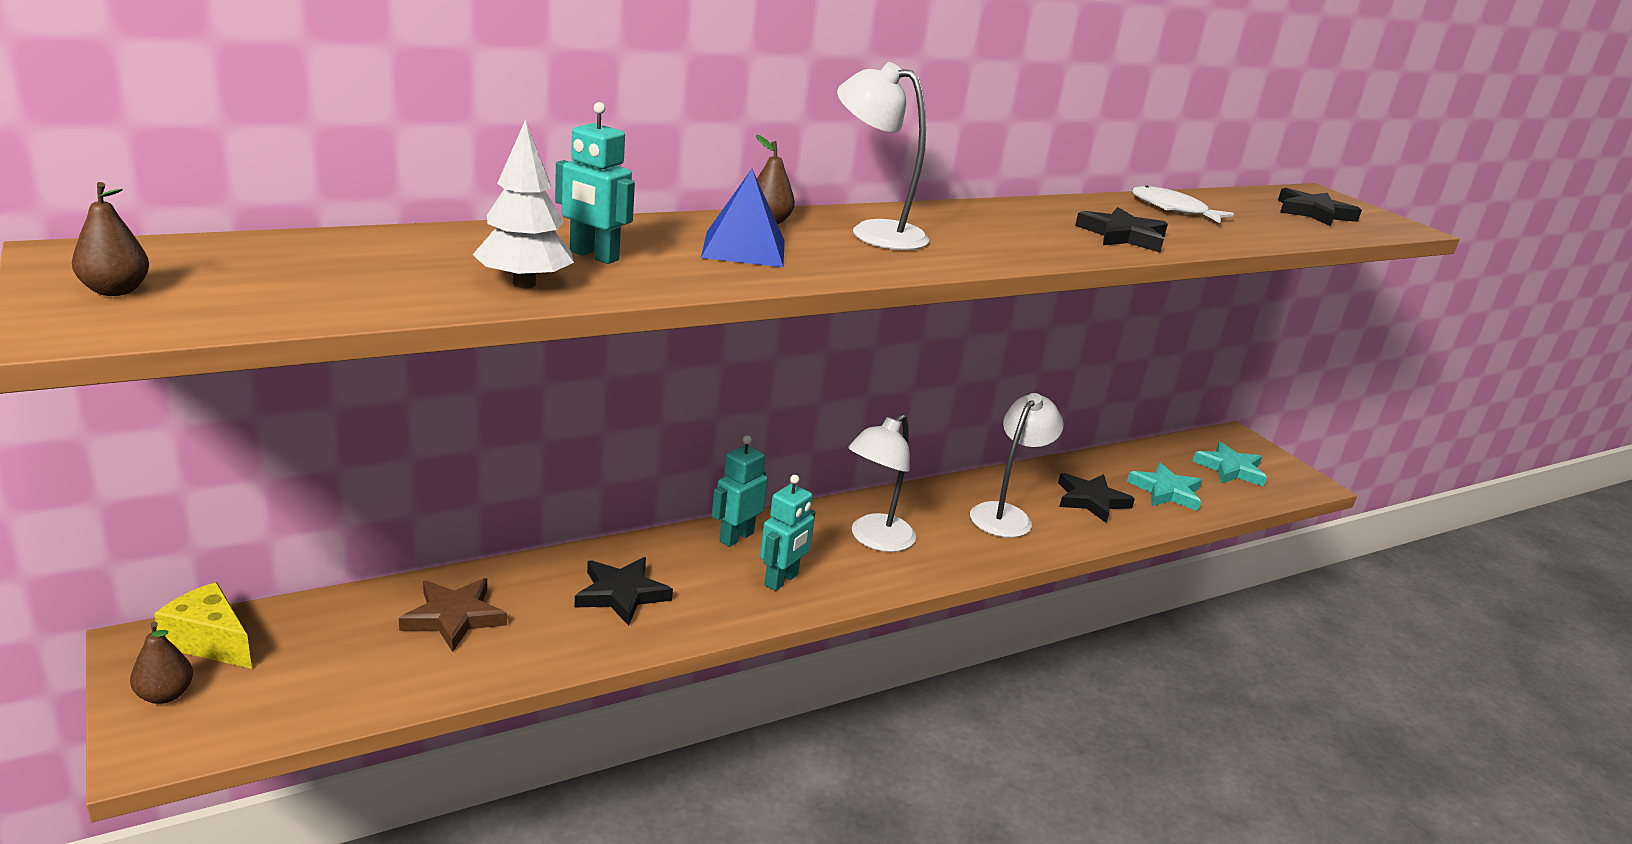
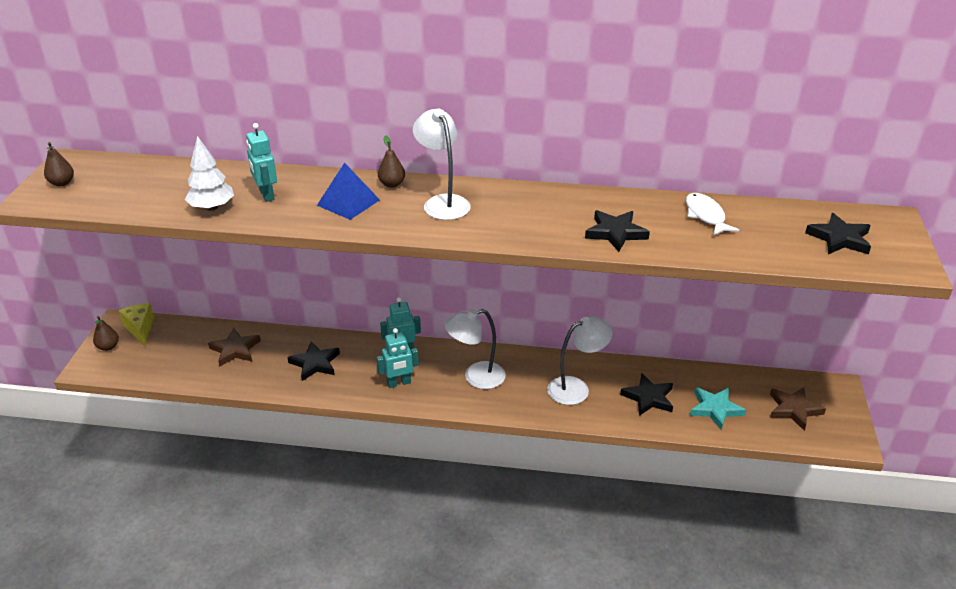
camera: 40 degrees right, 10 degrees up
turquoise star [1193,442,1267,486] -> brown star [770,387,826,431]

